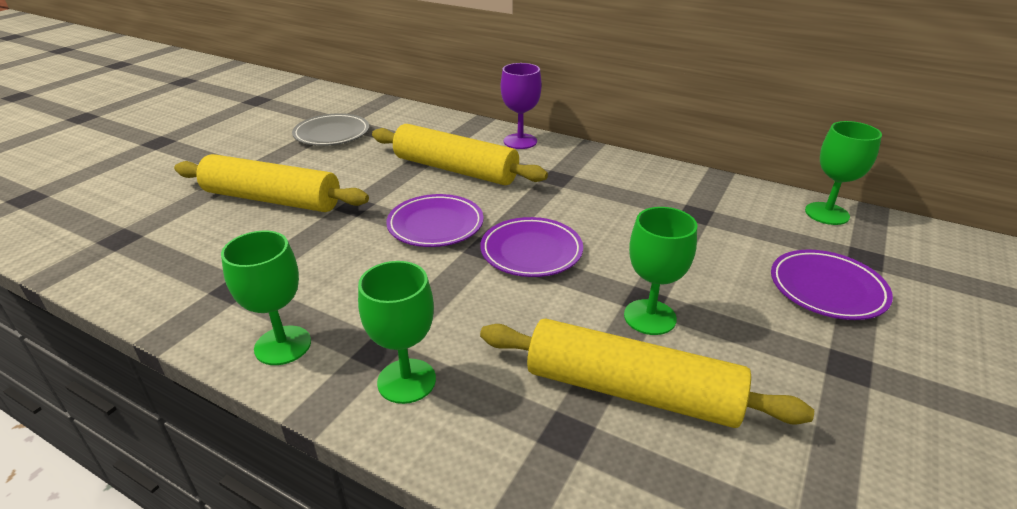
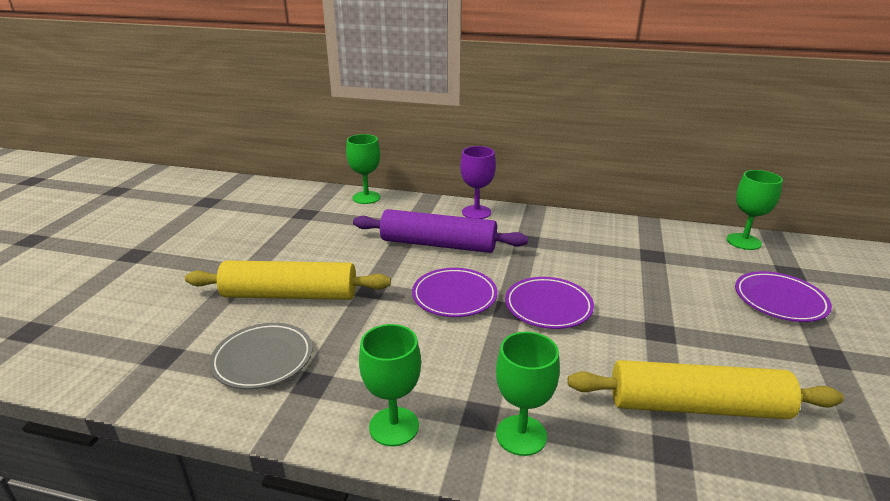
camera: 15 degrees left, 5 degrees down
grey plate [292,113,369,146] -> grey plate moved to [210,323,313,389]
yellow rolling pin [372,124,548,185] -> purple rolling pin [353,209,528,253]
green goblet [624,207,697,335] -> green goblet moved to [346,134,381,204]

